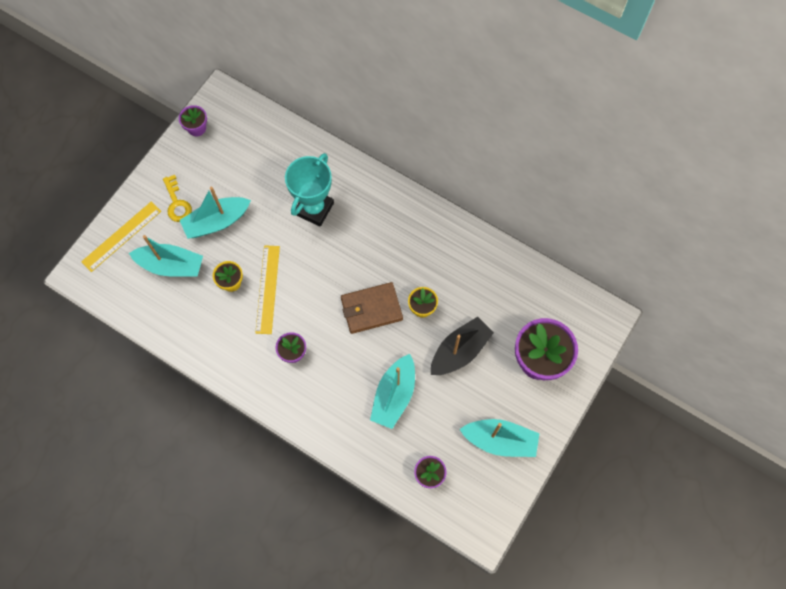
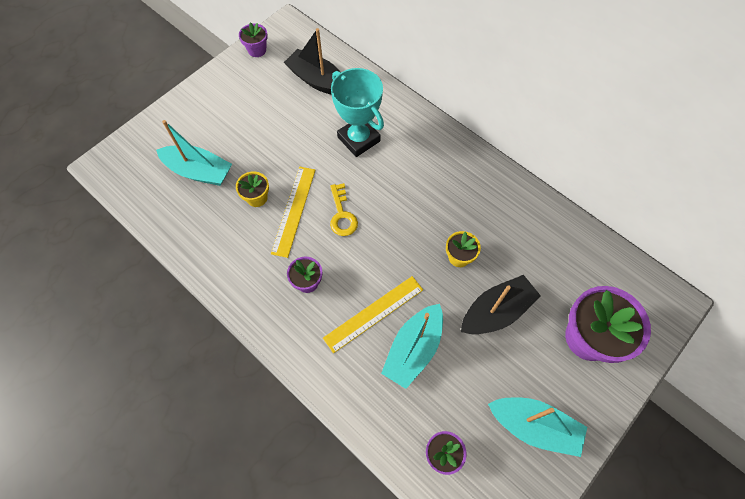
camera: 10 degrees right, 5 degrees down
yellow ruler [81,202,161,272] -> yellow ruler moved to [323,276,423,353]
yellow key [163,175,192,222] -> yellow key moved to [330,183,358,236]
turquoise boat [179,187,251,239] -> none
turquoise trophy [285,153,334,227] -> turquoise trophy turned 75 degrees counterclockwise [331,68,384,157]
brown wallet [341,282,403,334] -> none
none -> black boat [284,28,340,95]

